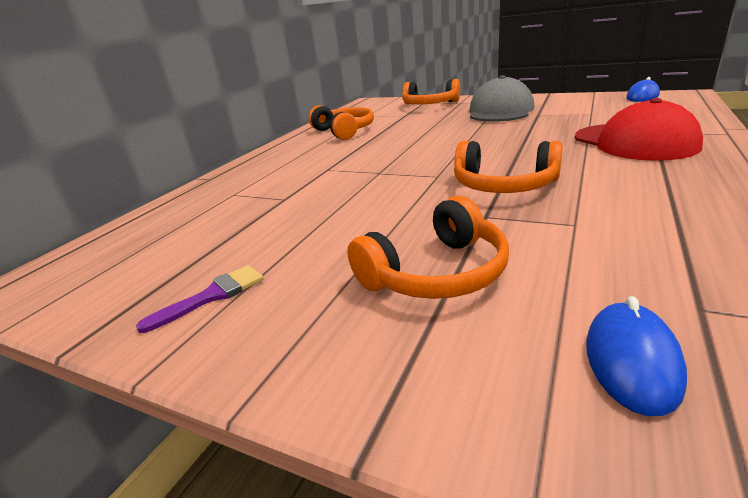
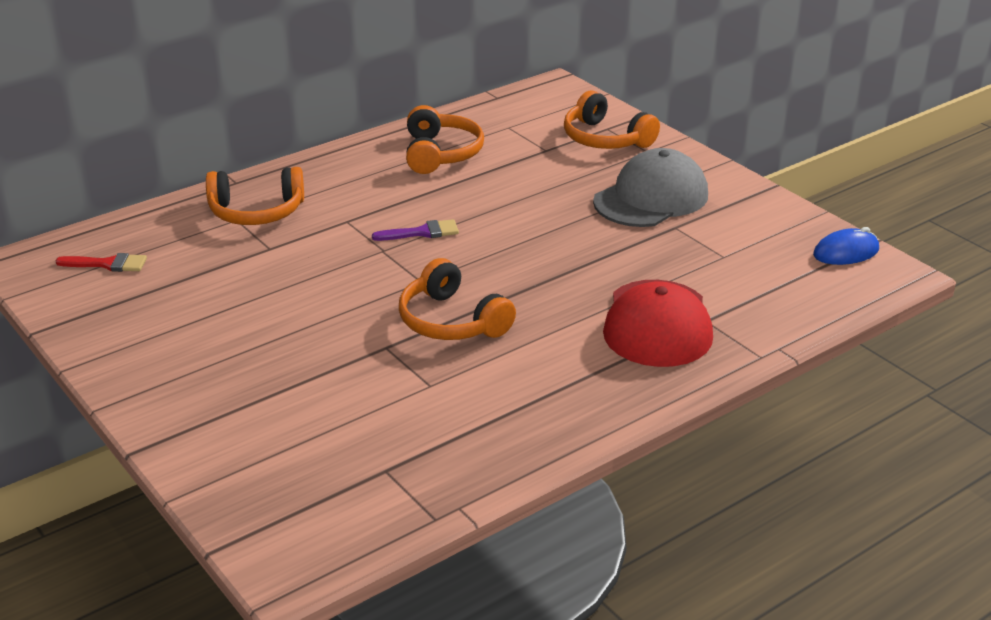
camera: 25 degrees right, 5 degrees up
purple brush [136,265,264,333] -> purple brush moved to [372,219,459,241]
orange headphones [347,196,509,299] -> orange headphones moved to [206,167,304,225]
blue mouse [586,296,687,416] -> none
none -> red brush [56,253,147,272]

